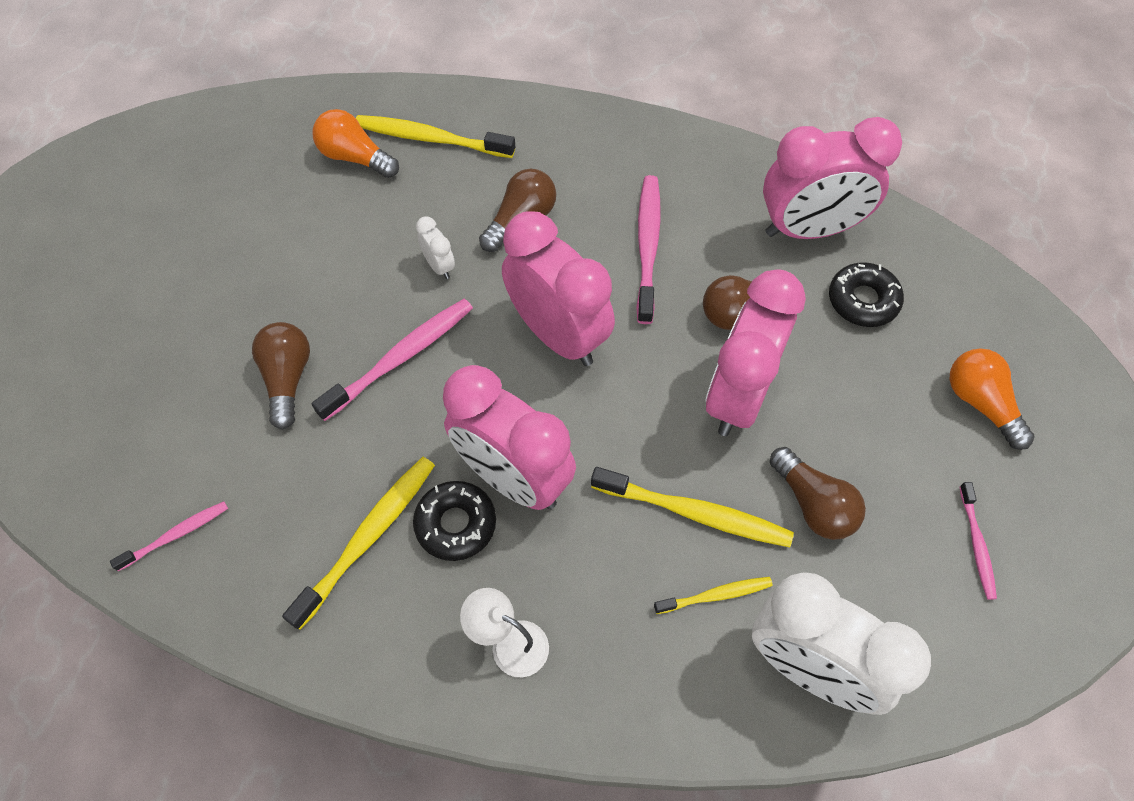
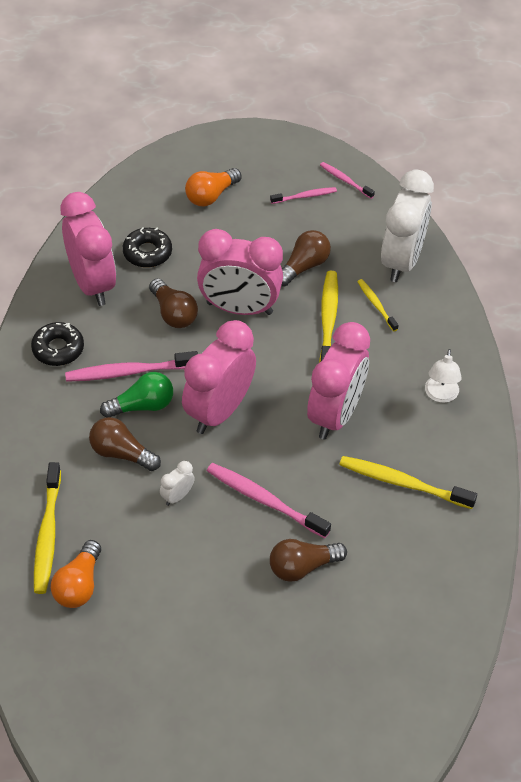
camera: 105 degrees left, 10 degrees down
pink toothbrush [110,501,228,571] -> pink toothbrush moved to [320,162,375,199]
black donut [413,481,496,561] -> black donut moved to [31,322,84,366]
none -> green light bulb [100,372,173,418]

